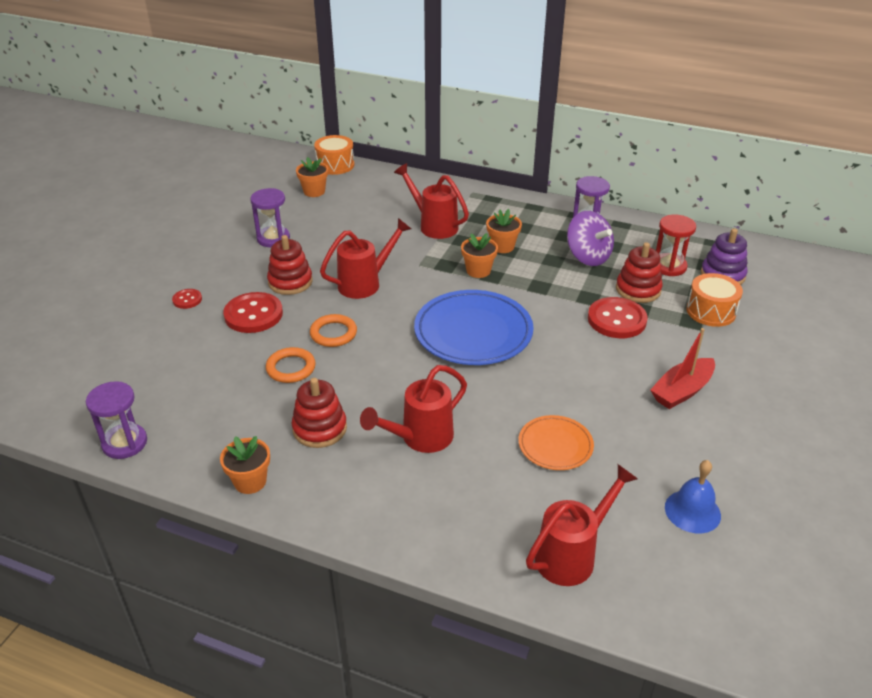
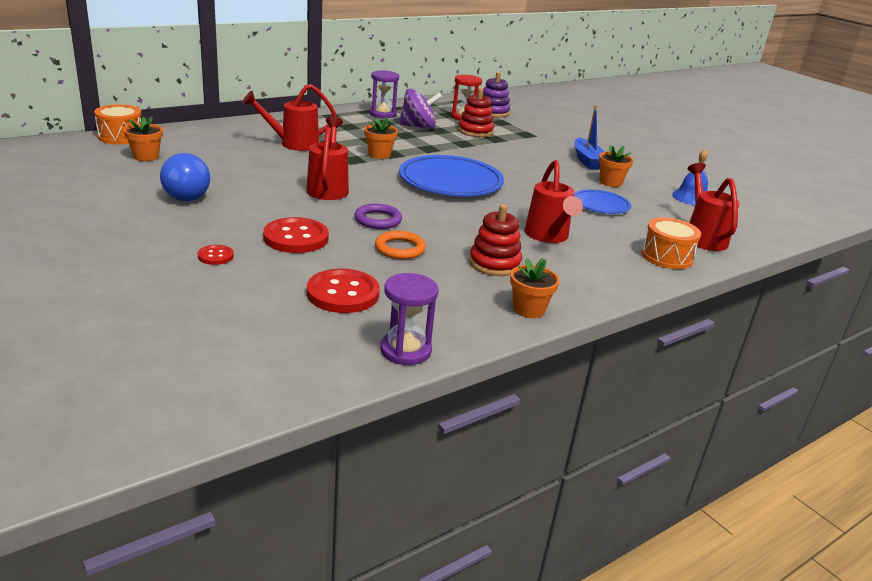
camera: 60 degrees left, 10 degrees down
purple hourglass [250,188,290,247] -> blue light bulb [160,153,210,201]
red stacking toy [267,235,313,295] -> none
orange ring [310,314,357,347] -> purple ring [354,204,402,229]
orange flower pot [486,209,522,253] -> orange flower pot moved to [599,145,634,187]
orange plate [519,415,594,470] -> blue plate [574,189,631,214]
red button [588,297,648,338] -> red button moved to [307,269,380,313]
red boat [650,328,715,409] -> blue boat [574,105,604,169]
orange drum [687,273,743,327] -> orange drum moved to [641,217,701,269]

